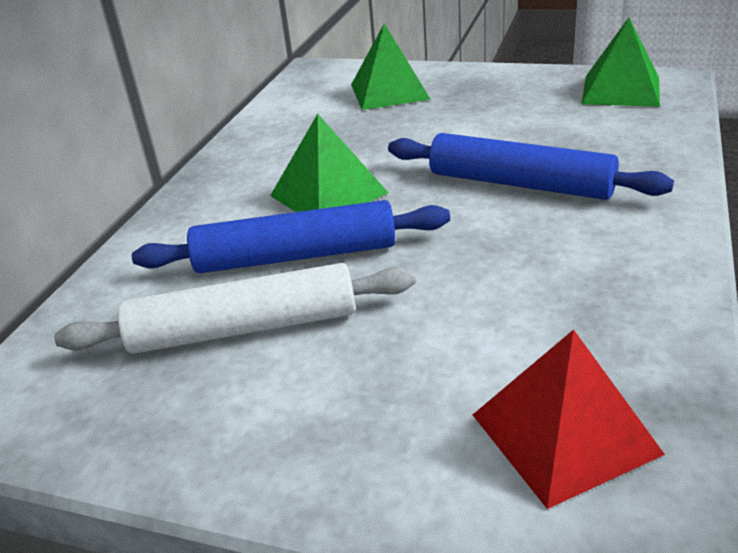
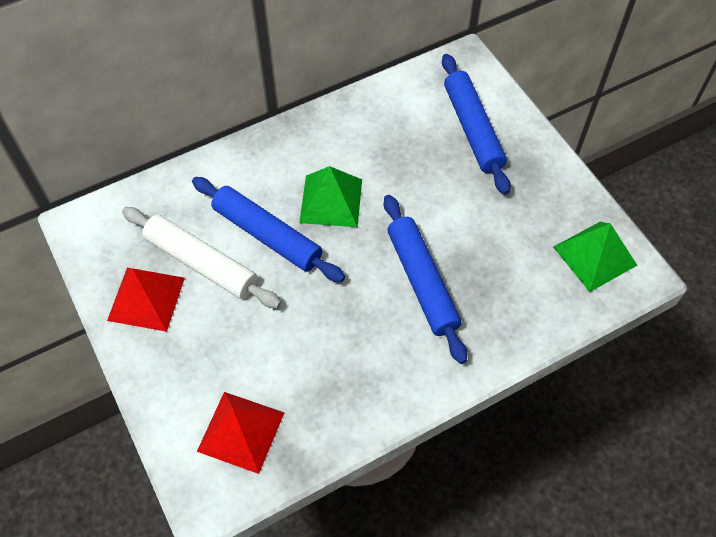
camera: 40 degrees right, 25 degrees up
green pyramid [351,23,431,110] -> blue rolling pin [442,54,511,195]
none -> red pyramid [107,268,185,332]

